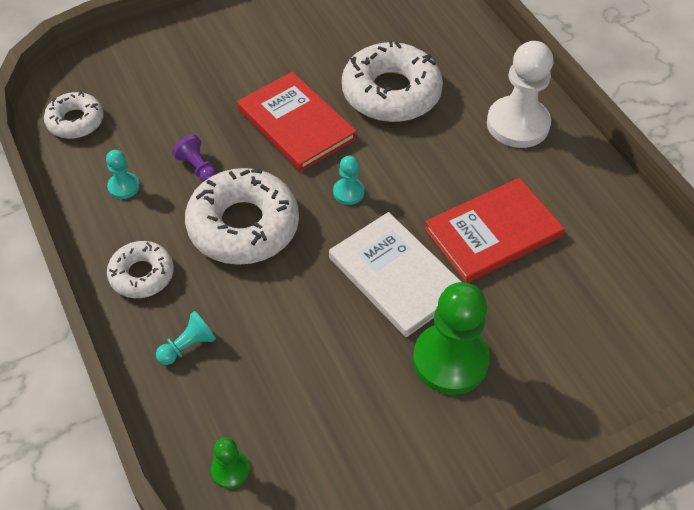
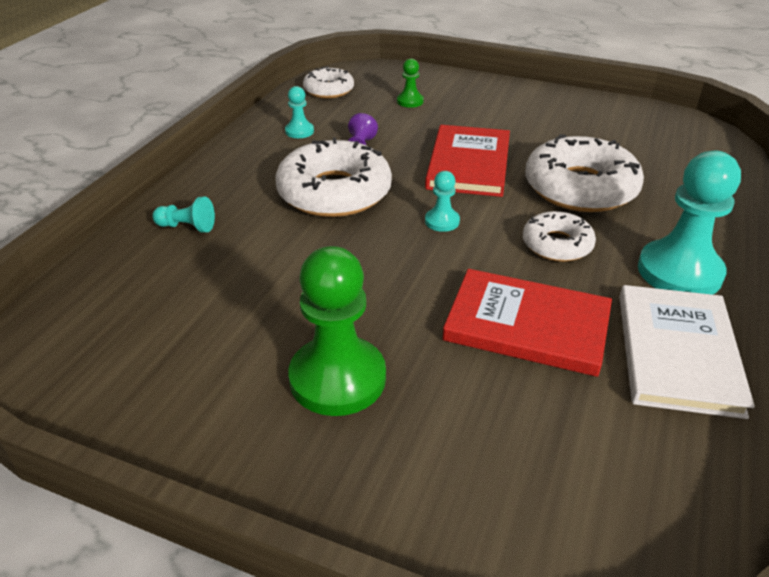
camera: 50 degrees right, 15 degrees down
white donut [107,241,174,298] -> white donut moved to [523,211,596,262]
green pawn [211,437,250,489] -> green pawn moved to [397,58,424,108]
white book [329,212,461,337] -> white book moved to [620,285,755,419]
white pawn [487,41,553,148] -> turquoise pawn [638,151,741,295]

